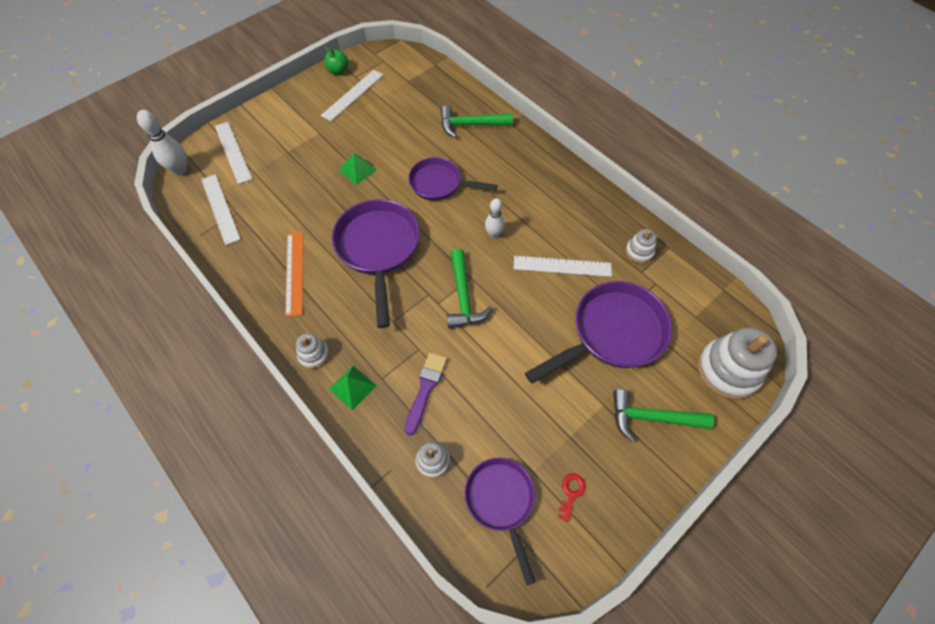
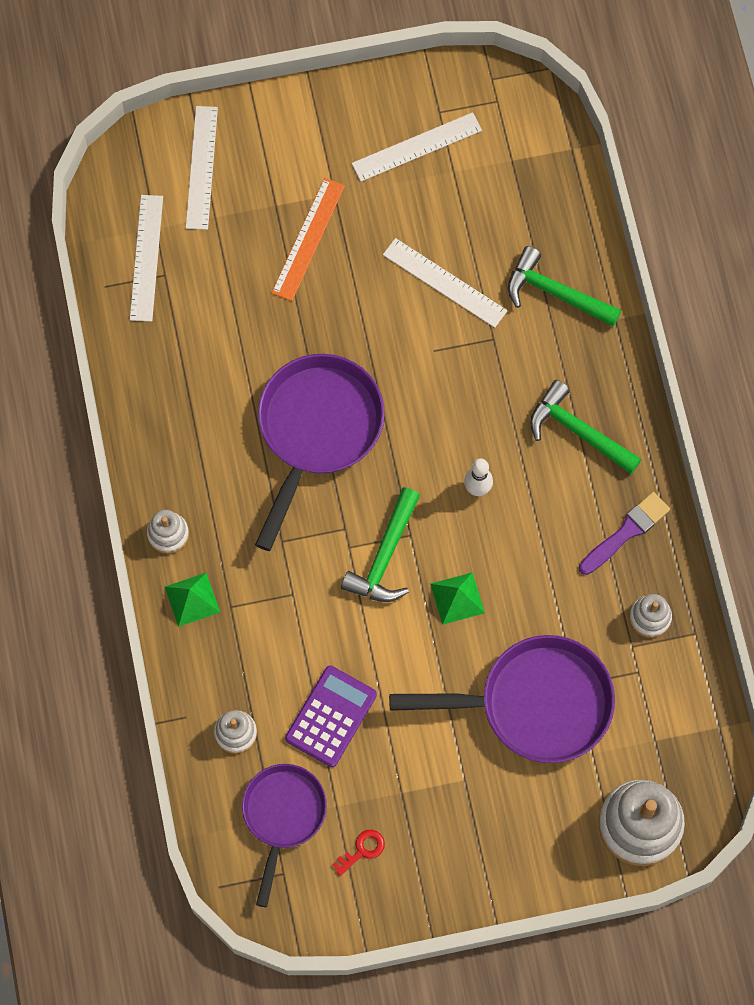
camera: 30 degrees right, 10 degrees up
white bowling pin [137,110,187,175] -> none
orange ruler [285,232,303,317] -> orange ruler moved to [272,178,345,301]
green apple [324,46,349,75] -> none
green pyramid [339,153,377,185] -> green pyramid moved to [430,572,485,625]
purple brush [405,353,447,435] -> purple brush moved to [579,492,670,575]
purple pan [408,157,498,201] -> none
white ruler [514,256,612,277] -> white ruler moved to [383,238,508,328]
green hammer [613,389,714,442] -> green hammer moved to [530,380,642,474]
none -> purple calculator [285,665,377,767]

